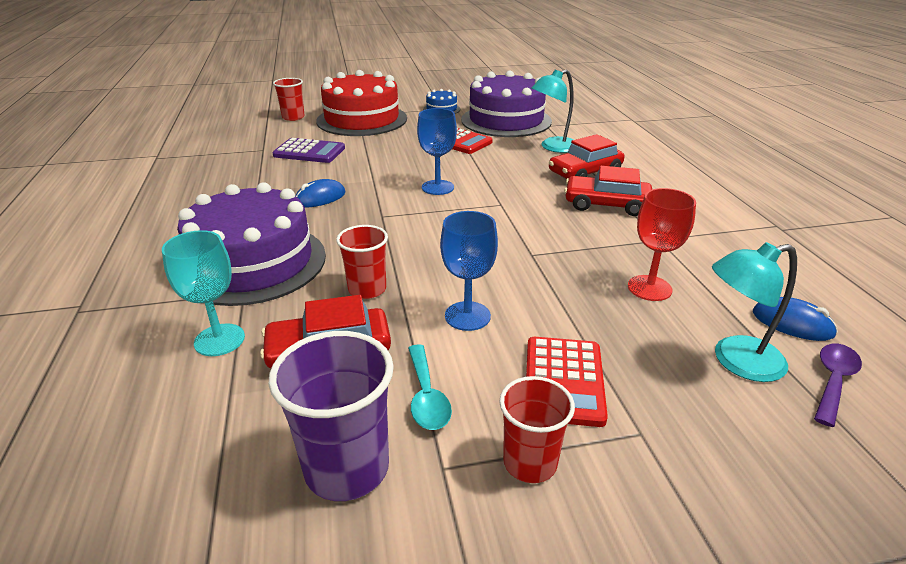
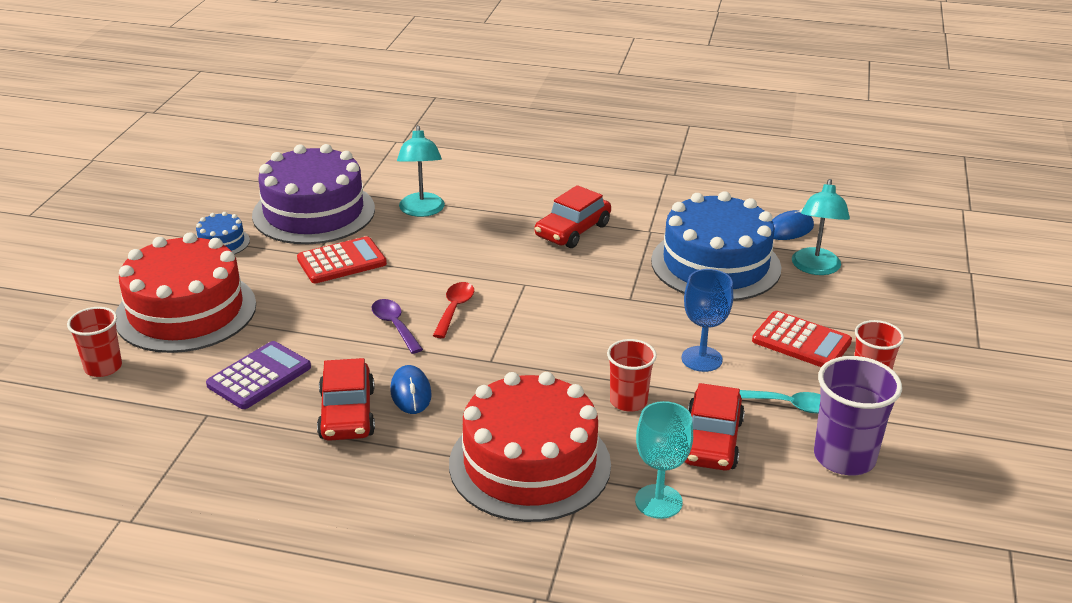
camera: 65 degrees left, 0 degrees up
purple cake [177,182,326,306] -> red cake [449,372,611,522]
blue goblet [417,108,457,195] -> red spoon [433,282,474,338]
red car [549,134,624,179] -> red car moved to [317,358,375,441]
red goblet [628,188,696,301] -> blue cake [651,191,782,301]
purple spoon [814,344,862,427] -> purple spoon moved to [372,299,423,354]

